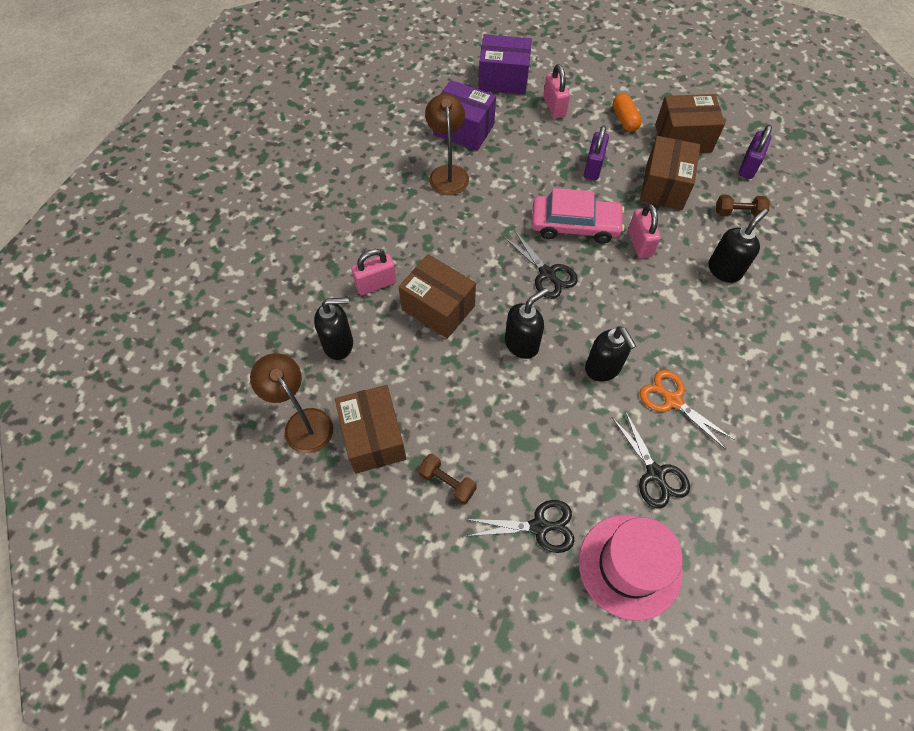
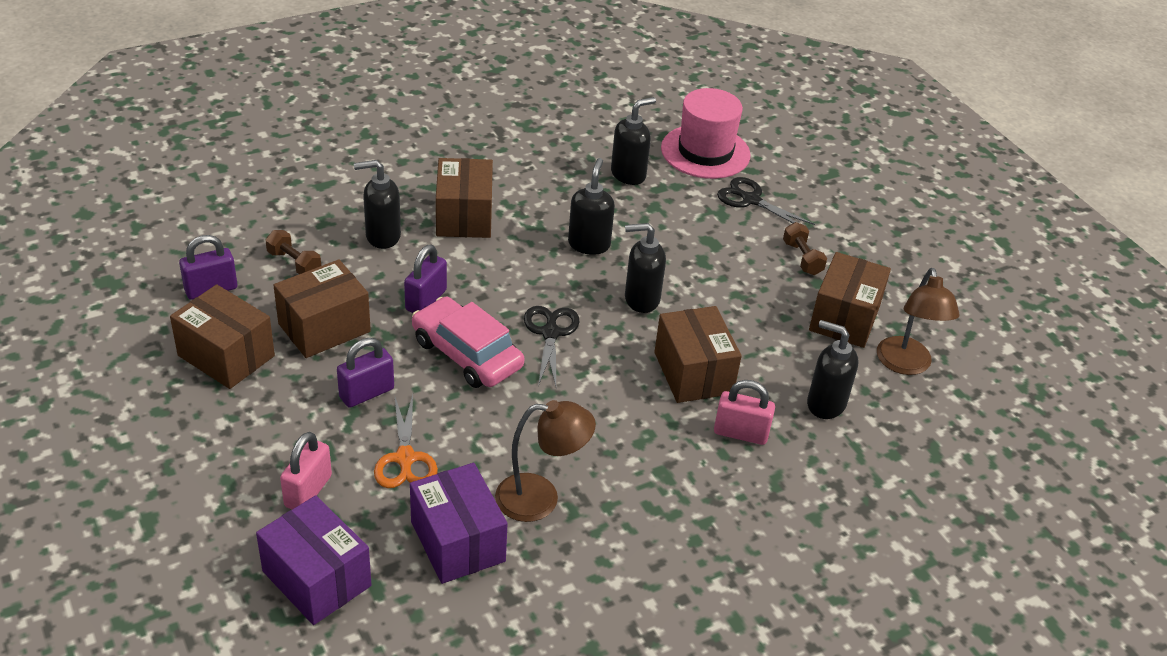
camera: 145 degrees left, 20 degrees down
brown lamp [425,94,469,195] -> brown lamp turned 120 degrees counterclockwise [495,400,596,522]
black scissors [612,411,690,508] -> black soap dispenser [611,97,656,185]
orange capsule [613,93,642,132] -> none
pink padlock [628,203,661,258] -> purple padlock [404,245,447,313]
orange scissors [640,370,735,450] -> orange scissors moved to [374,394,438,488]
none -> brown box [436,158,493,238]

